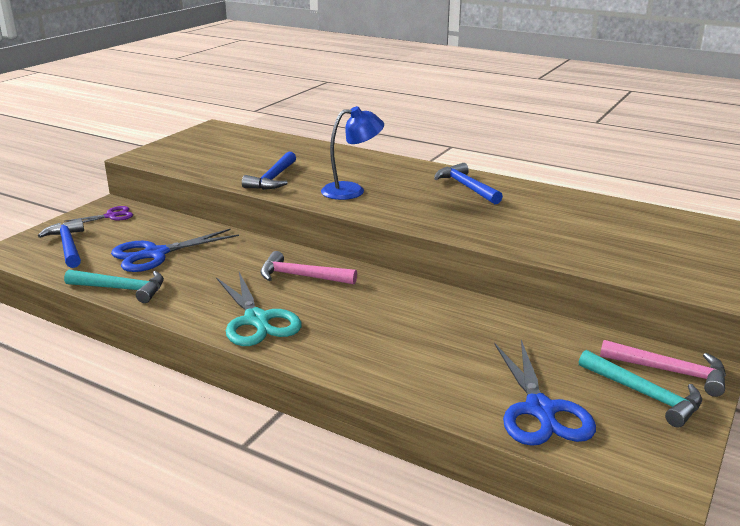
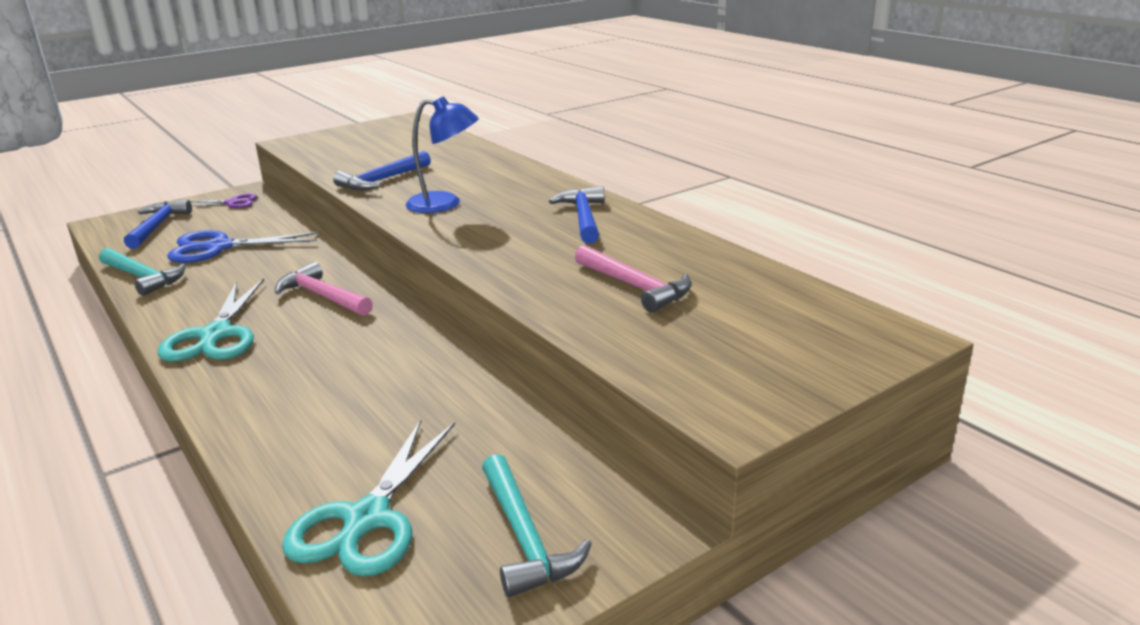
camera: 25 degrees right, 0 degrees up
blue scissors [494,340,596,446] -> turquoise scissors [282,420,455,577]
pink hammer [600,340,726,397] -> pink hammer moved to [575,245,692,313]

